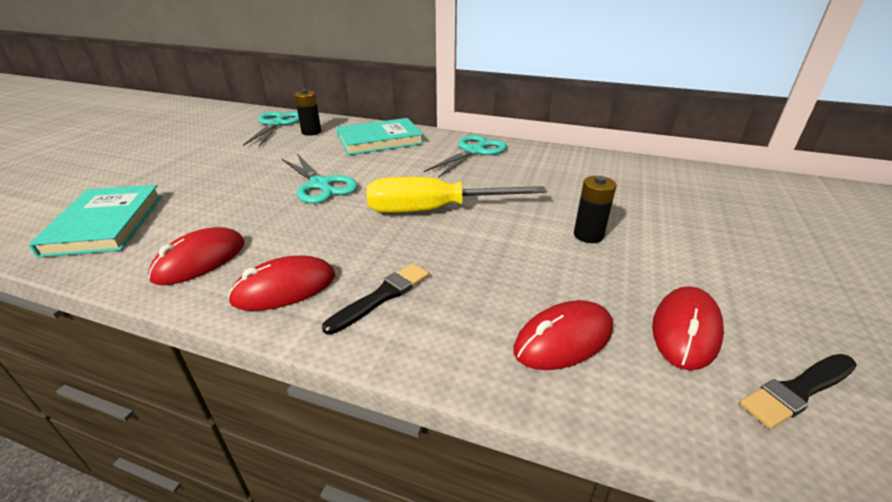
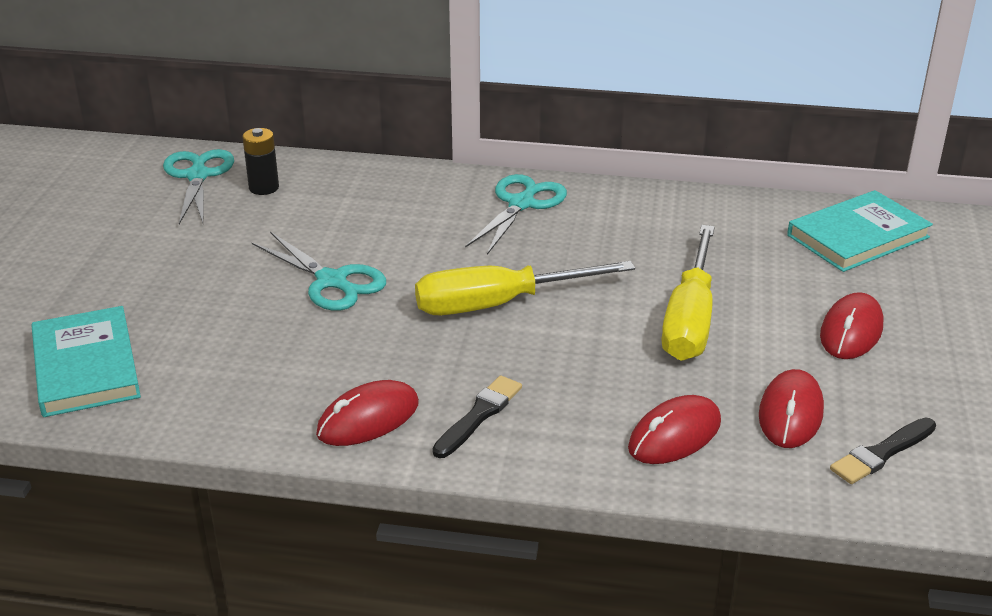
camera: 10 degrees left, 0 degrees up
red mouse [148,227,245,285] -> red mouse moved to [820,292,884,359]
turquoise book [337,118,424,155] -> turquoise book moved to [787,190,933,272]
black battery [574,176,616,243] -> yellow screwdriver [661,225,715,361]

